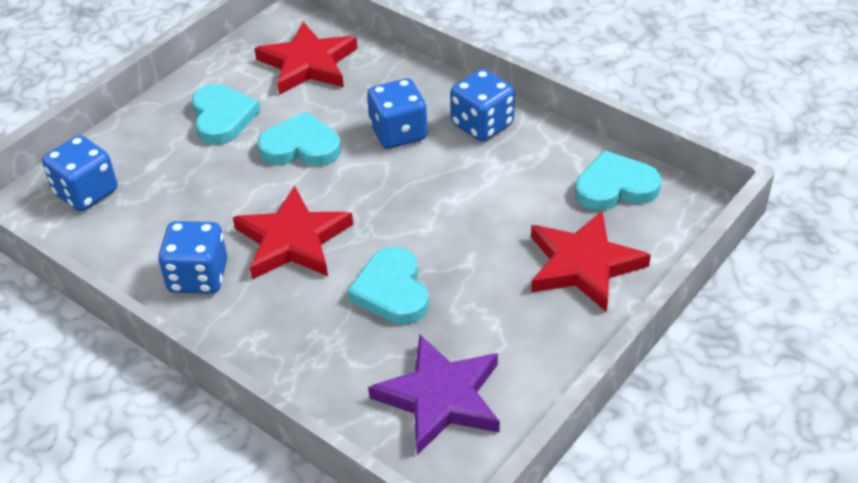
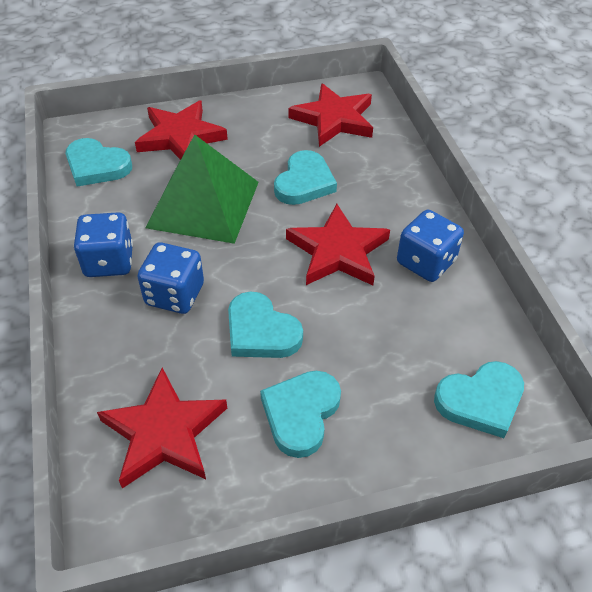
camera: 145 degrees left, 5 degrees up
blue dice [42,135,117,211] -> turquoise heart [434,361,524,438]
purple star [368,335,500,455] -> red star [288,83,373,147]
none -> green pyramid [145,135,259,244]

